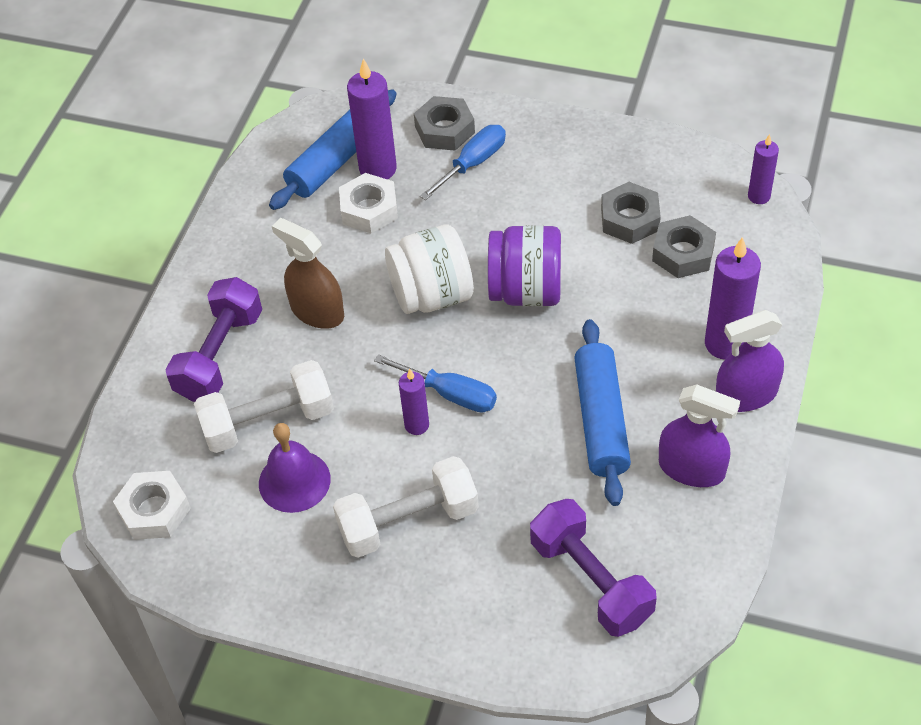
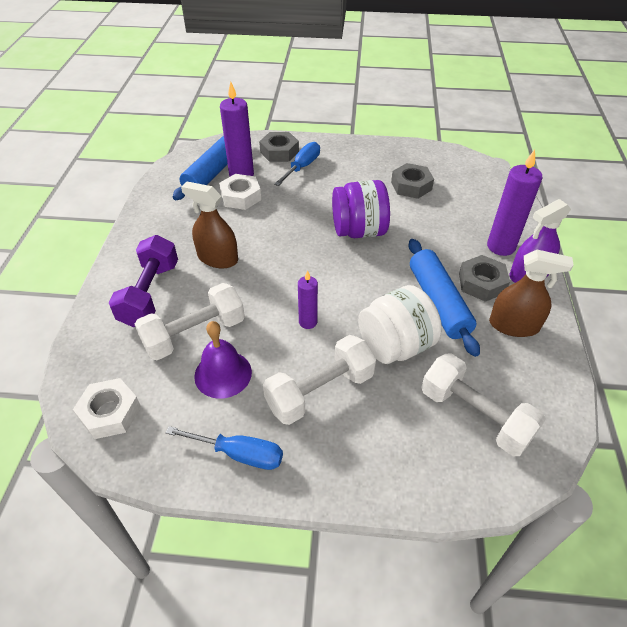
camera: 15 degrees left, 5 degrees down
blue screwdriver [374,354,497,413] -> blue screwdriver moved to [165,426,283,470]
white jar [385,225,474,314] -> white jar moved to [358,285,442,364]
purple dumbbell [530,499,657,637] -> white dumbbell [421,353,546,456]
grey nut [652,215,716,278] -> grey nut moved to [459,255,510,302]
purple spray bottle [659,385,740,487] -> brown spray bottle [489,250,573,337]
purple candle [748,134,779,204] -> none

